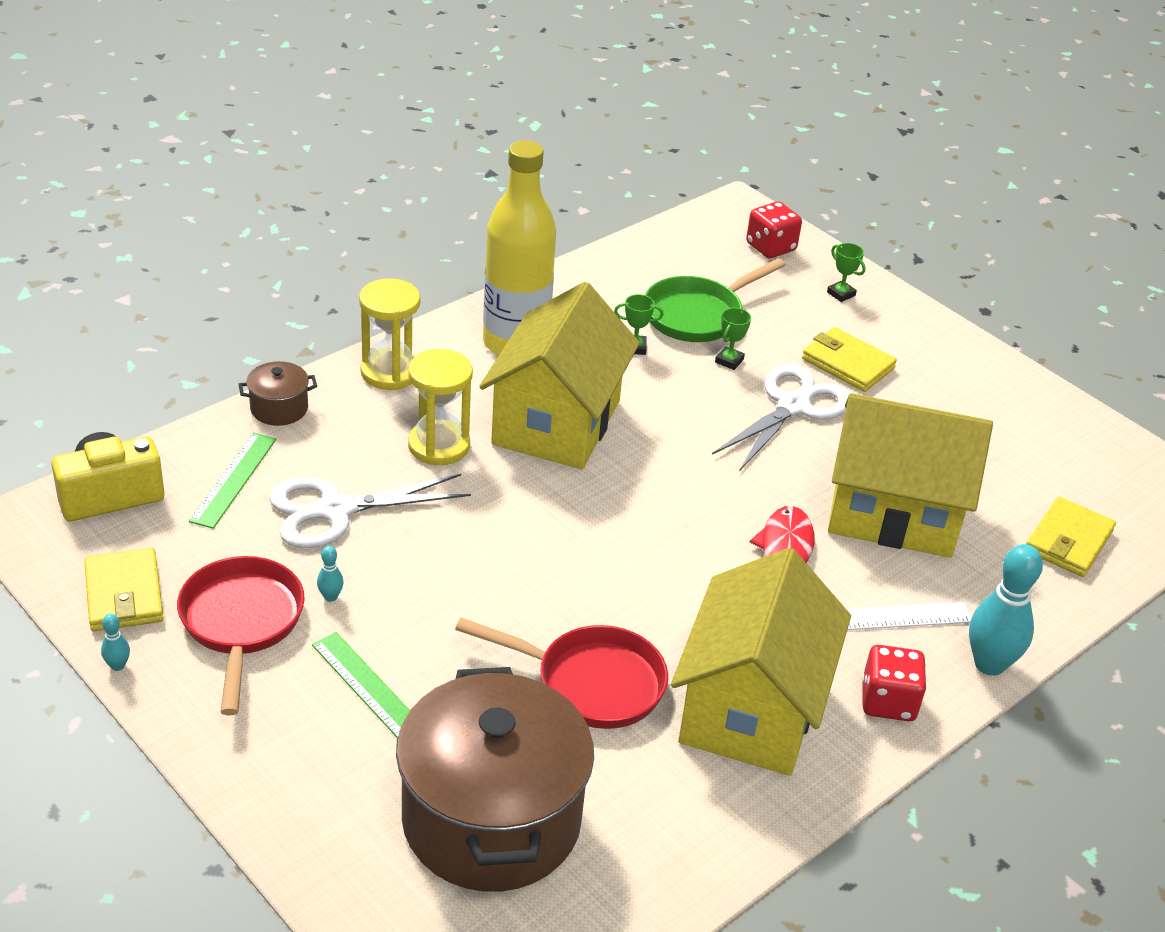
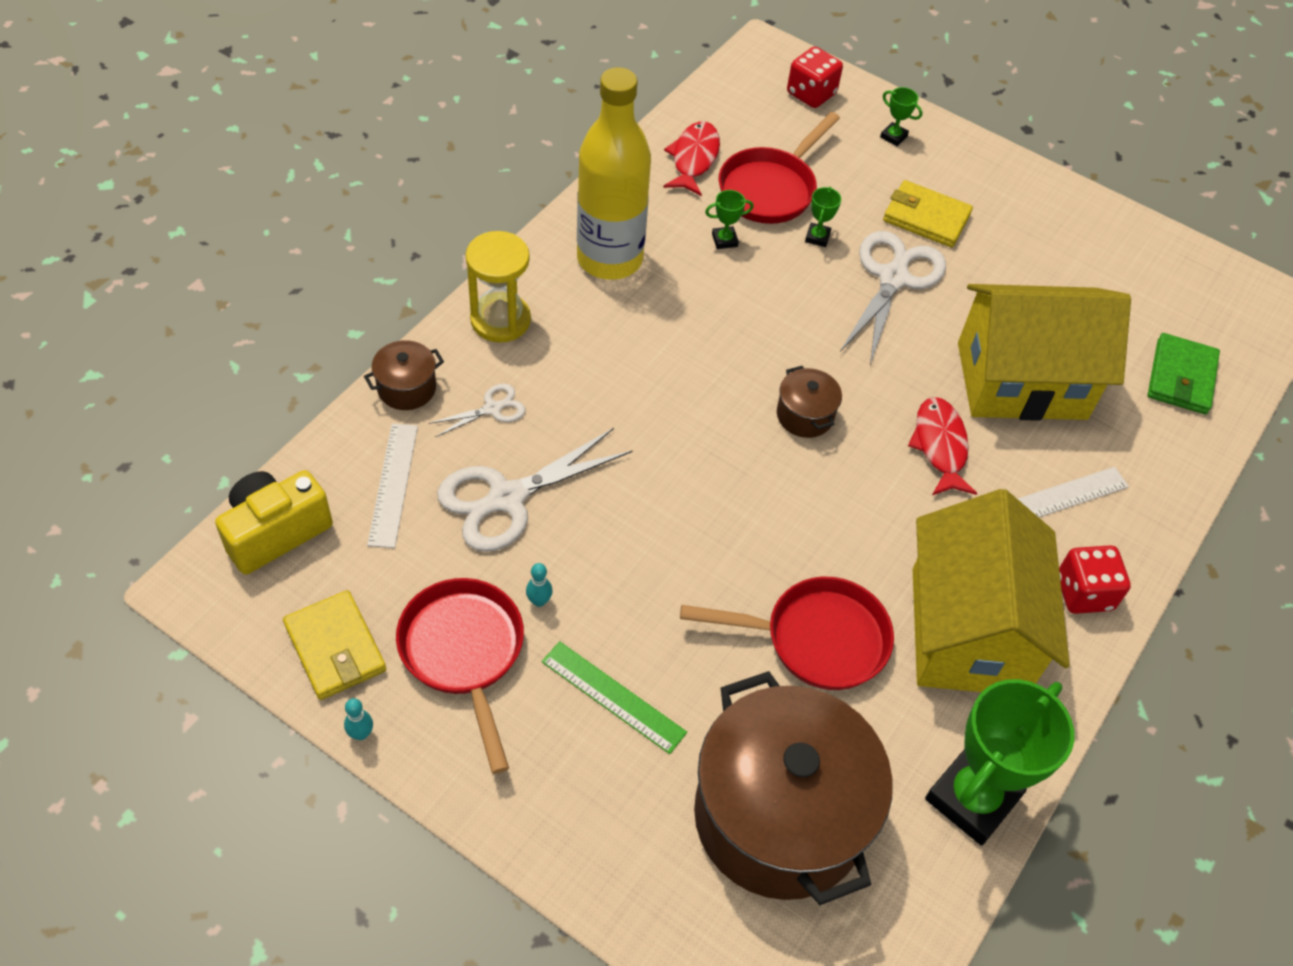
camera: 15 degrees left, 15 degrees up
green ruler [189,432,276,529] -> white ruler [367,423,418,548]
yellow hourglass [408,349,473,465] -> none
yellow house [479,282,640,469] -> none
green pan [645,258,785,342] -> red pan [719,112,840,224]
turquoise bowling pin [969,544,1043,676] -> none
yellow wallet [1027,497,1116,577] -> green wallet [1148,333,1220,414]
none -> white scissors [429,384,525,437]
none -> red fish [663,121,720,196]
none -> brown pot [777,366,842,438]
none -> green trophy [925,679,1074,846]

